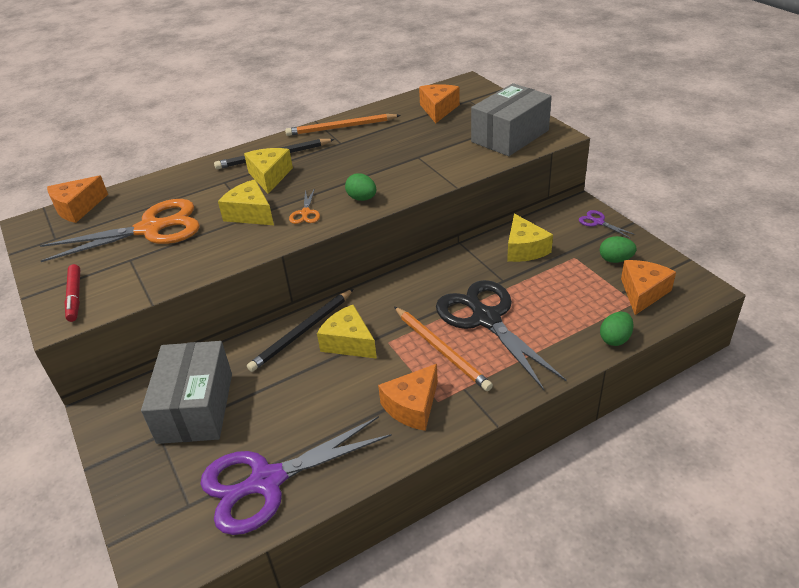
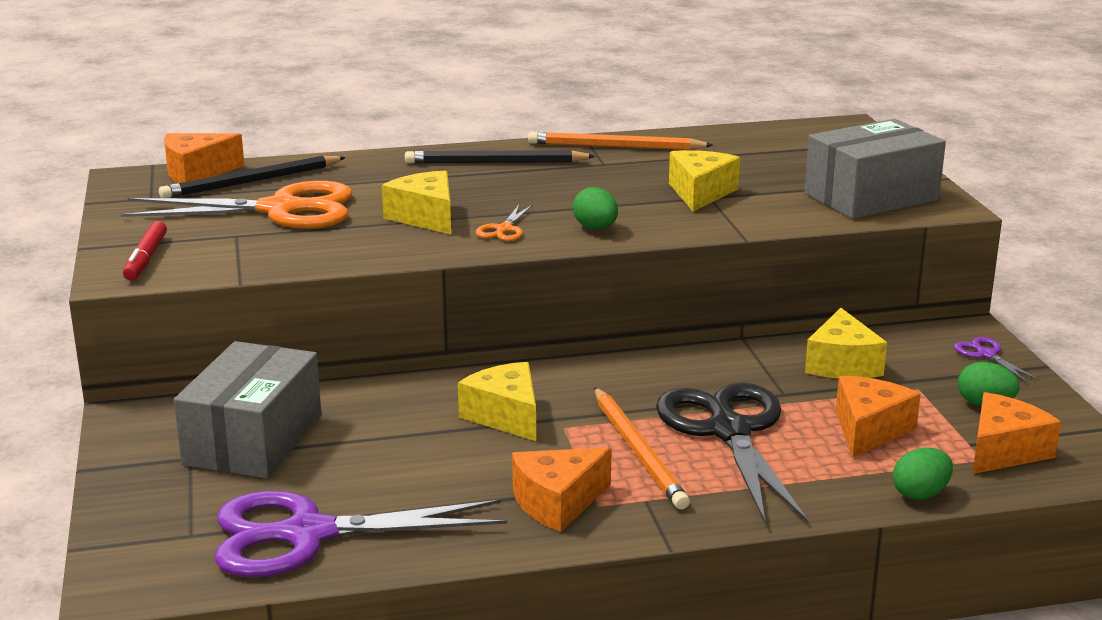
camera: 15 degrees right, 15 degrees down
yellow cheese [244,148,293,194] -> yellow cheese moved to [669,150,740,211]
black pencil [247,289,353,372] -> black pencil moved to [159,156,346,198]
orange cheese [419,84,460,123] -> orange cheese moved to [836,376,921,457]

